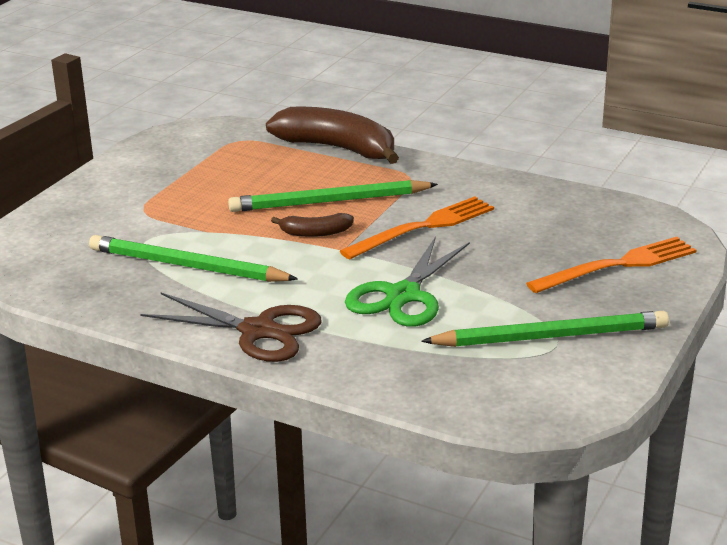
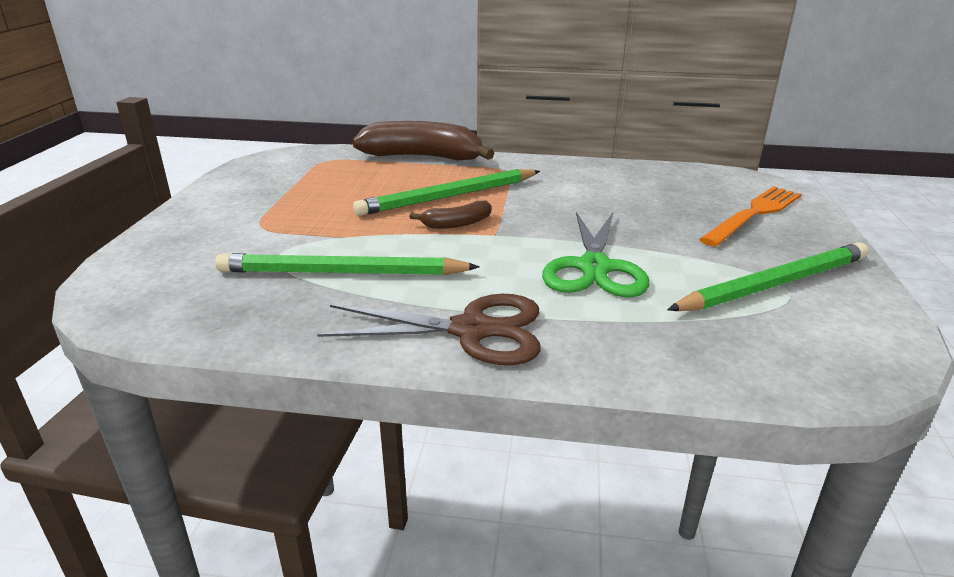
camera: 20 degrees left, 0 degrees up
orange fork [340,197,494,259] -> none

